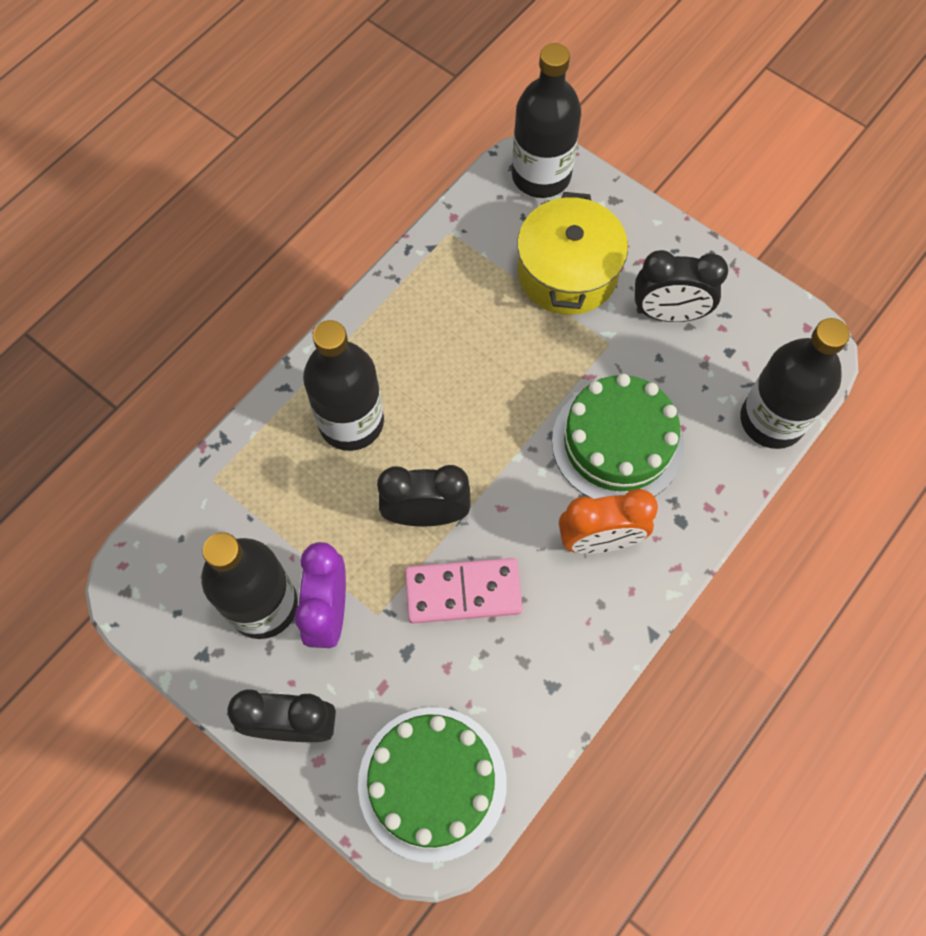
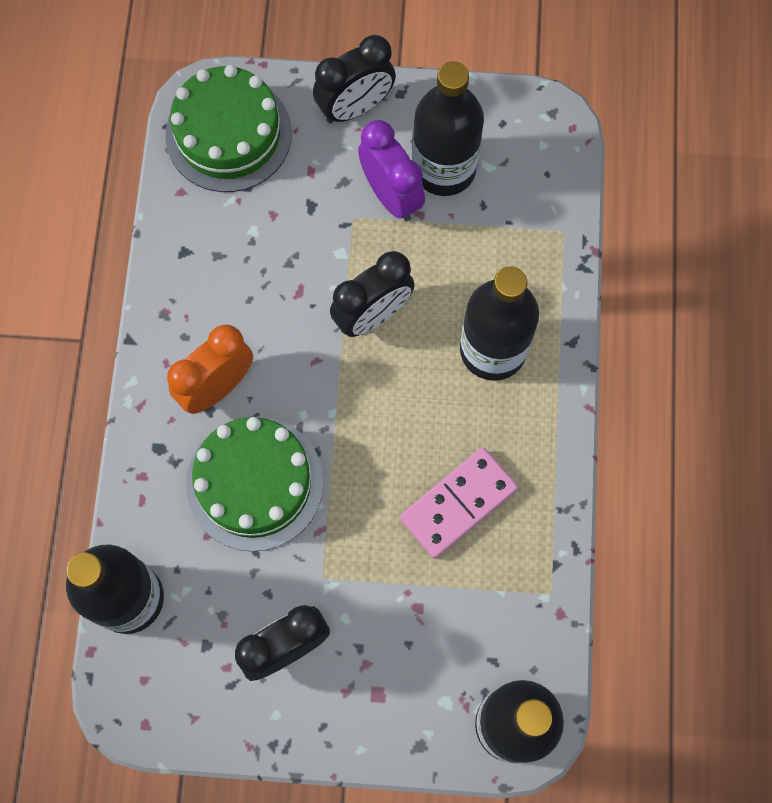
camera: 145 degrees right, 5 degrees up
pink domino [405,558,523,624] -> pink domino moved to [400,447,518,559]
yellow pot [517,192,628,315] -> none

